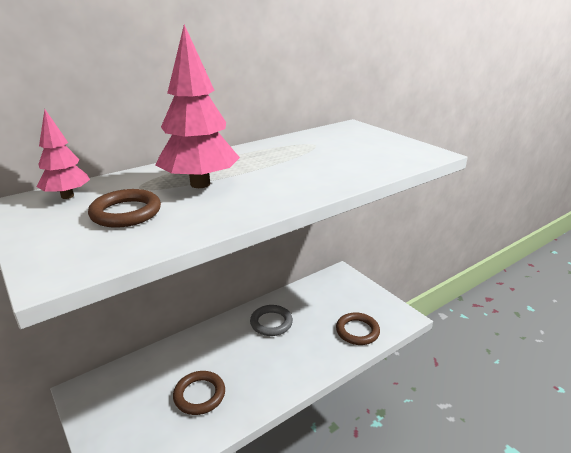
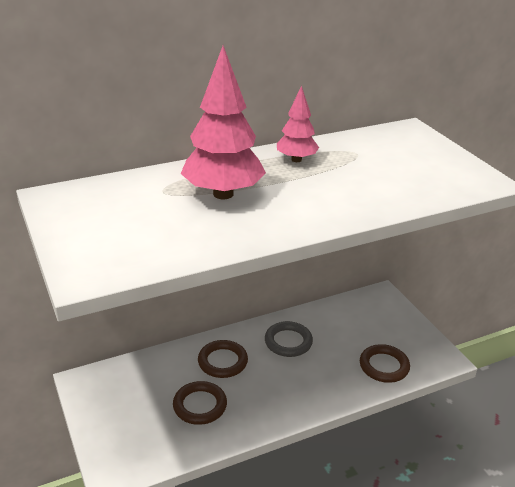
camera: 10 degrees right, 5 degrees up
pink tree [37,109,90,199] -> pink tree moved to [277,85,319,162]
brown ring [88,189,161,228] -> brown ring moved to [198,340,248,378]

